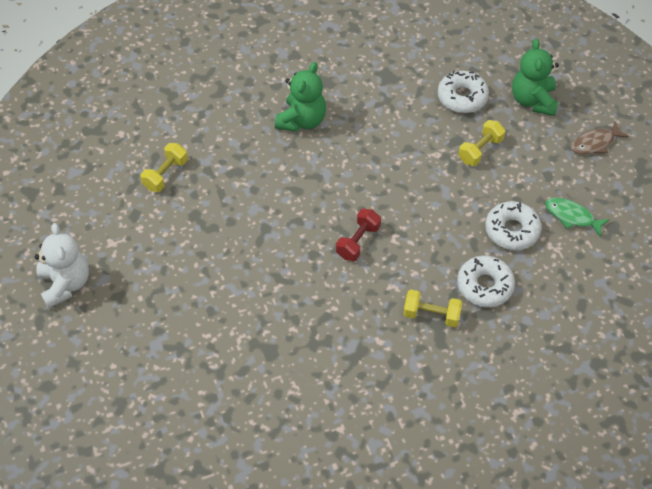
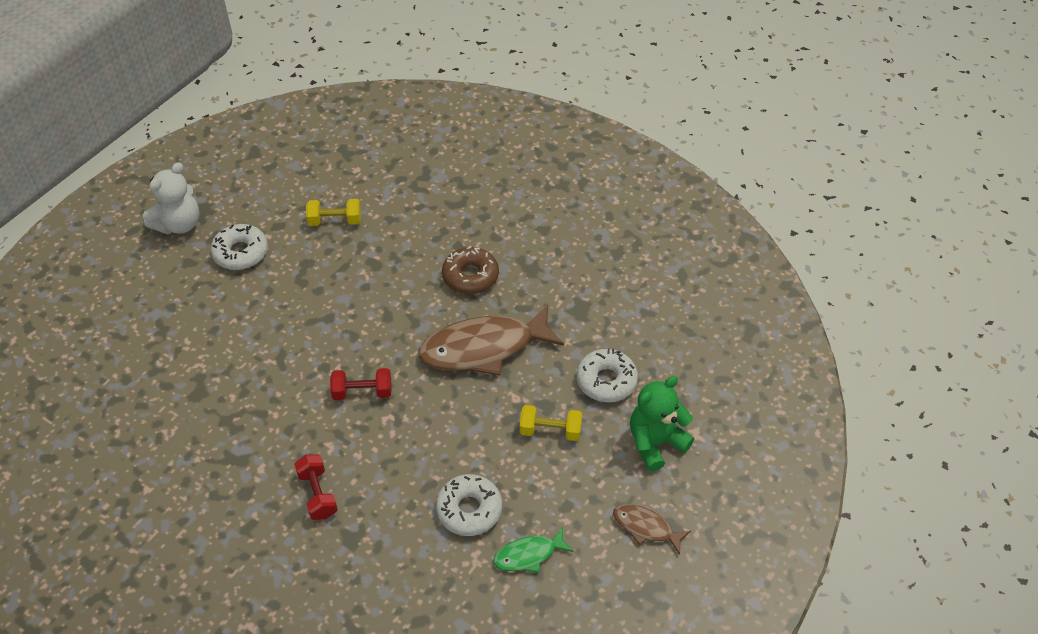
camera: 55 degrees right, 5 degrees down
green teddy bear [275,62,326,132] -> brown donut [442,246,499,294]
yellow dumbbell [403,290,463,327] -> red dumbbell [294,455,338,520]
white donut [457,256,515,307] -> white donut moved to [211,224,268,270]
green fish [545,198,610,237] -> green fish turned 105 degrees counterclockwise [493,527,574,573]
none -> brown fish [418,305,564,376]

